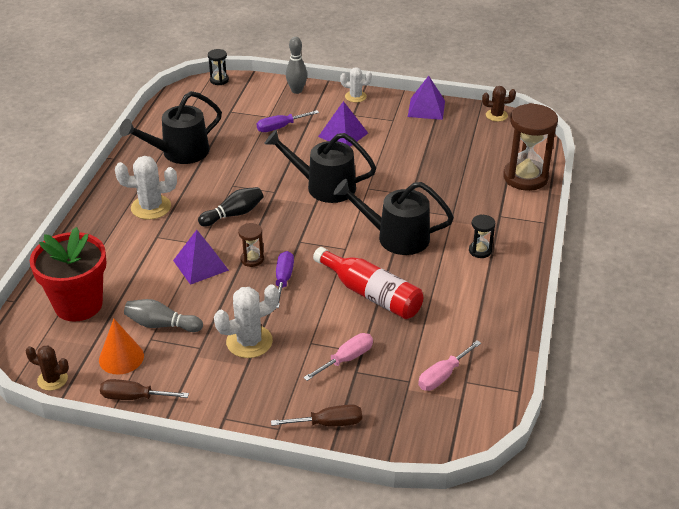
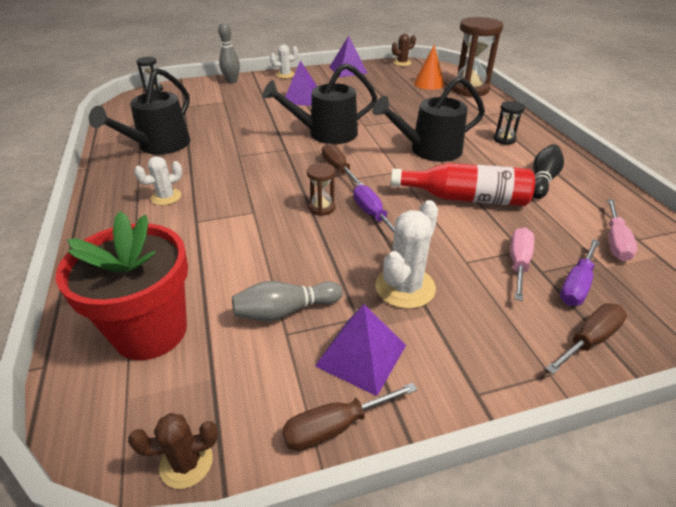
camera: 30 degrees left, 0 degrees up
orange cone [99,319,144,375] -> orange cone moved to [414,45,445,90]
white cactus [115,156,177,220] -> white cactus [134,156,182,205], size x0.62
purple pyramid [173,230,229,285] -> purple pyramid moved to [315,304,406,396]
black bowling pin [198,187,263,227] -> black bowling pin moved to [533,144,564,199]
purple screwdriver [257,110,319,132] -> purple screwdriver moved to [560,239,600,306]
none -> brown screwdriver [322,143,363,186]

